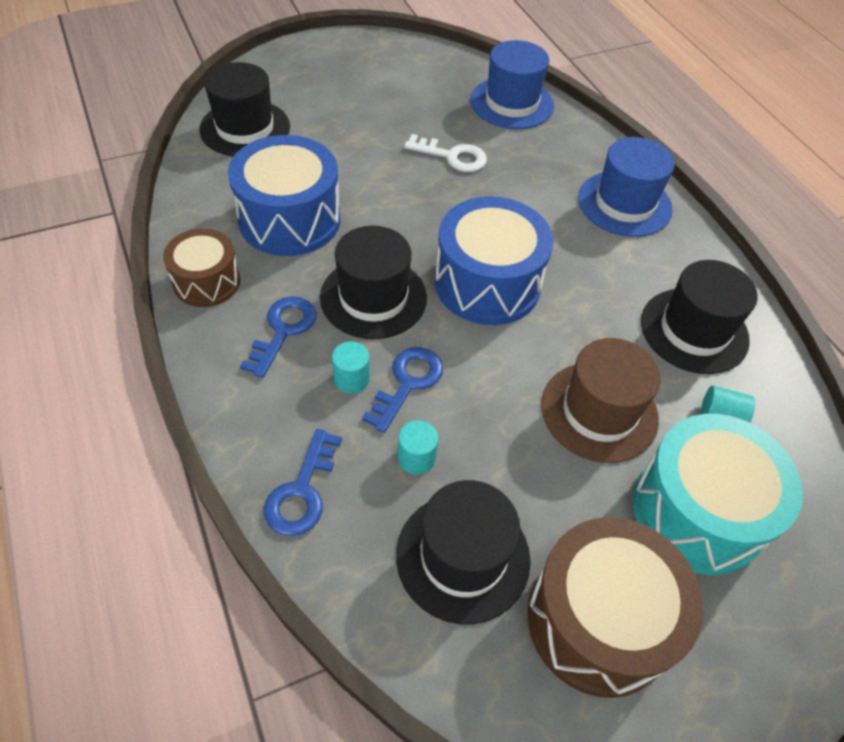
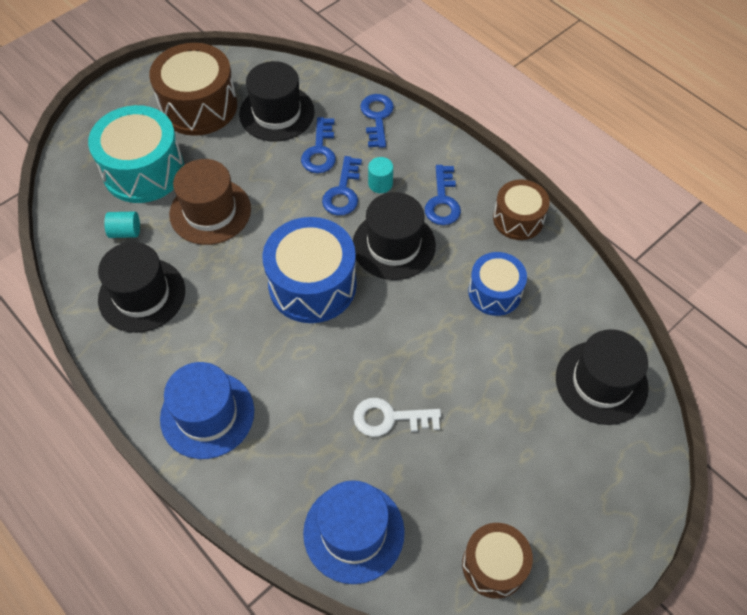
camera: 165 degrees right, 5 degrees up
blue drum [228,135,341,256] -> blue drum [468,252,527,316], size x0.60
turquoise cylinder [398,420,438,475] -> blue key [301,117,336,173]
none -> brown drum [462,523,533,599]

